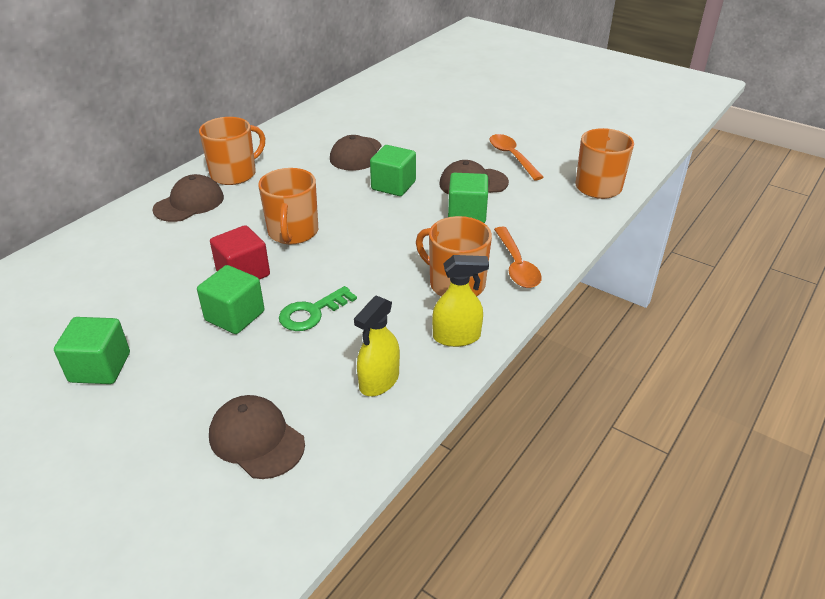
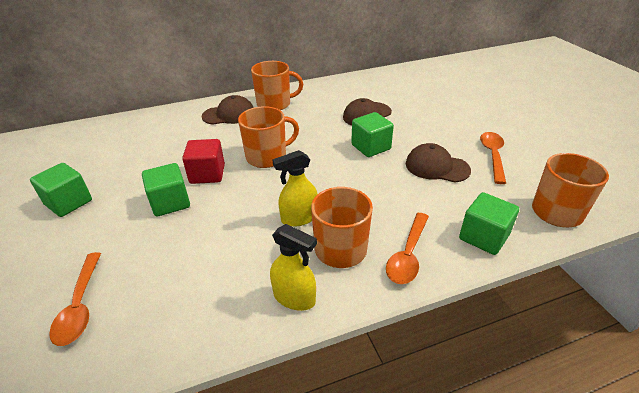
camera: 35 degrees right, 0 degrees up
brown cap [209,395,305,479] -> orange spoon [49,252,101,346]
orange mug [258,168,318,244] -> orange mug turned 150 degrees counterclockwise [238,106,299,168]
green key [279,286,357,331] -> none
yellow spray bottle [354,296,400,396] -> yellow spray bottle moved to [272,150,318,227]
green cube [448,173,488,223] -> green cube moved to [459,192,519,255]

